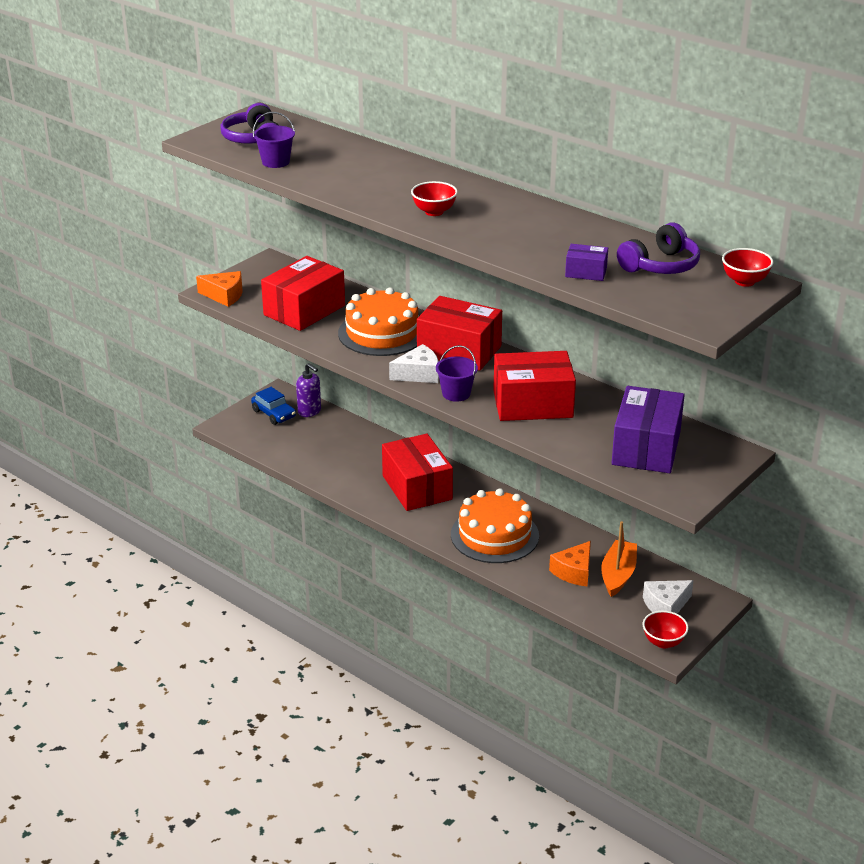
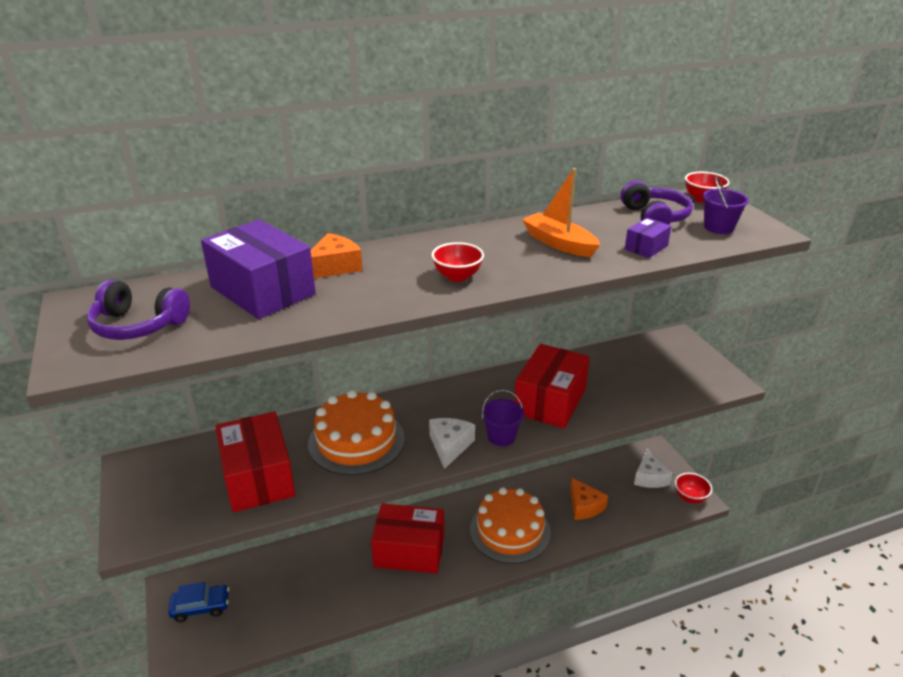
camera: 60 degrees left, 0 degrees up
orange cheese [196,271,243,307] -> orange cheese moved to [311,233,363,279]
purple bucket [253,112,295,168] -> purple bucket moved to [702,176,749,234]
purple soap dispenser [296,363,321,417] -> none
red box [417,296,502,371] -> none
orange boat [601,521,637,597] -> orange boat moved to [522,168,600,257]
purple box [612,386,685,473] -> purple box moved to [201,219,316,319]

